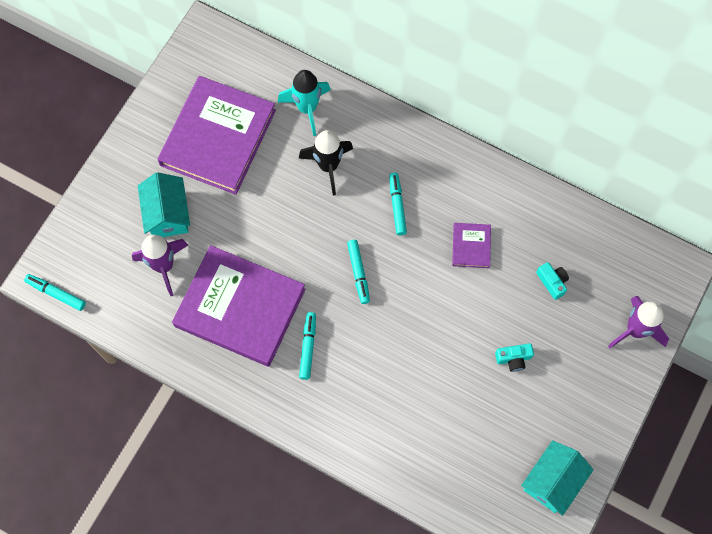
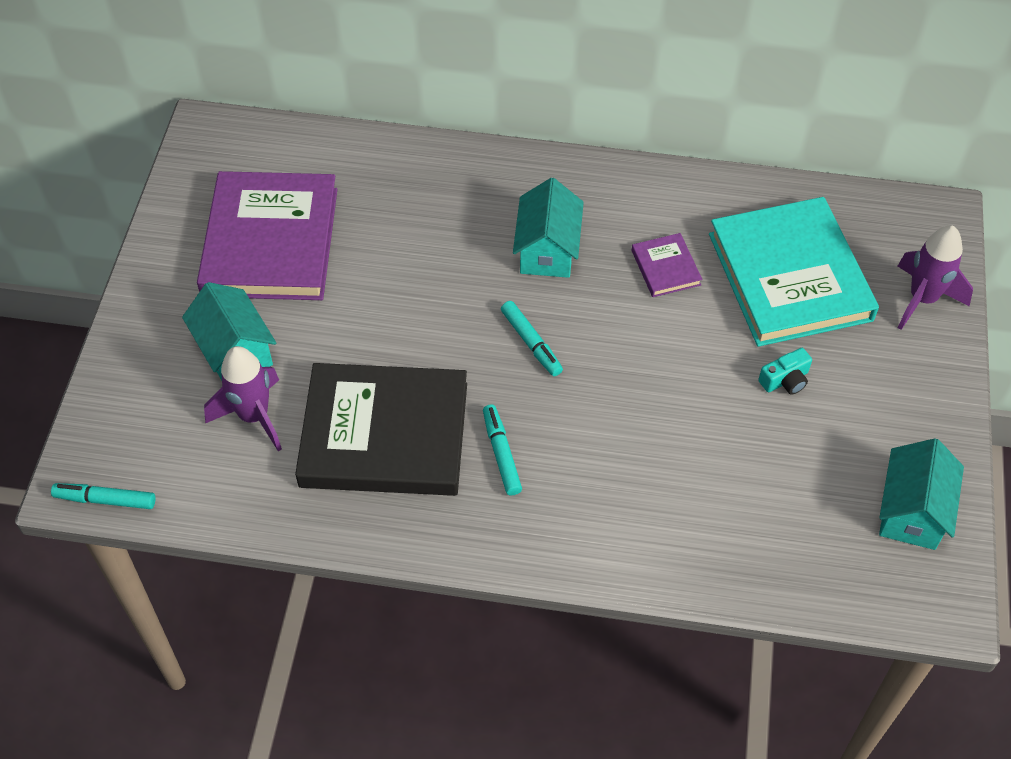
camera: 20 degrees left, 15 degrees down
purple book [172,245,306,367] -> black book [295,363,467,496]
turquoise rocket [278,70,331,136] -> none
black rocket [299,130,353,195] -> none
turquoise marker [389,172,407,235] -> turquoise house [513,178,584,278]
turquoise camera [536,262,569,300] -> turquoise book [709,197,879,347]

